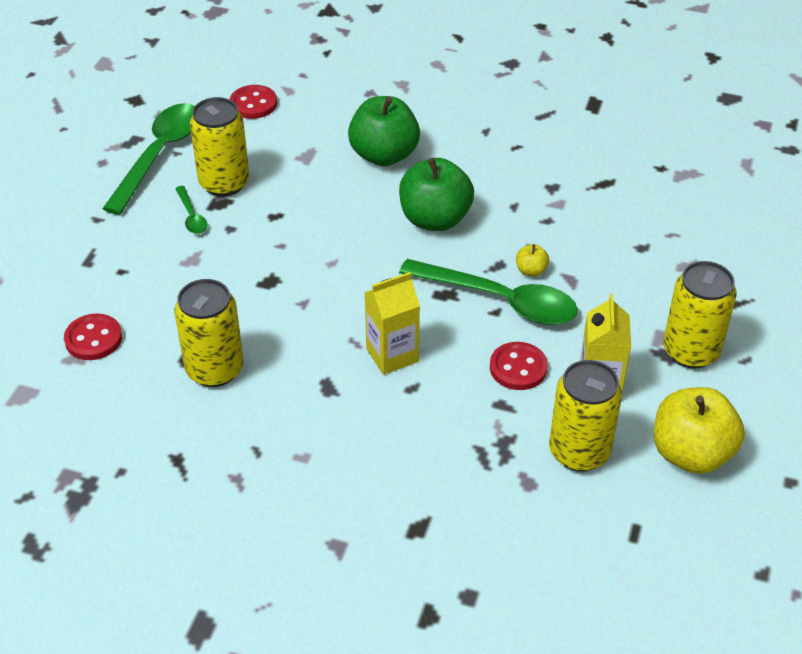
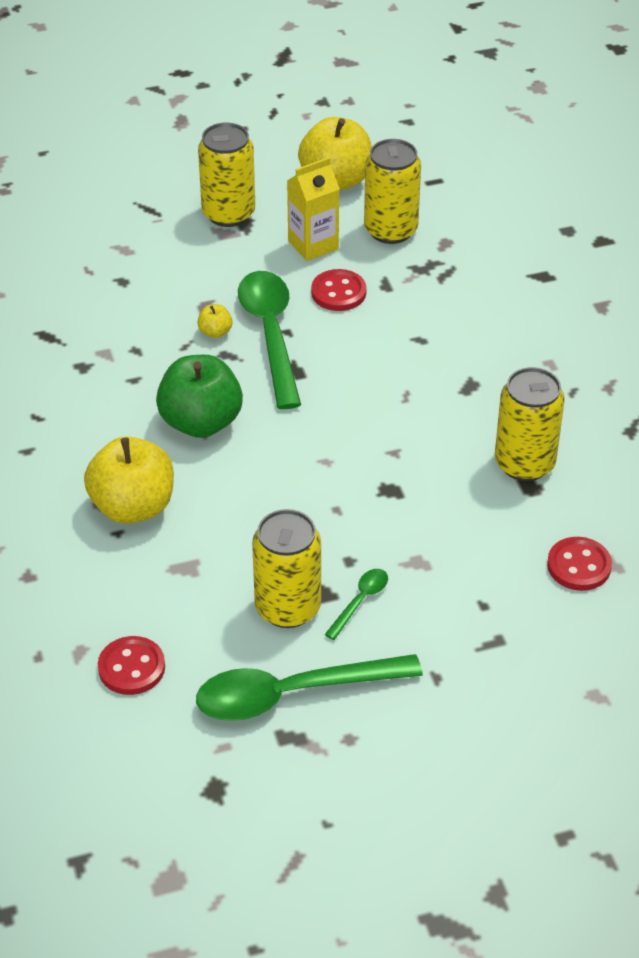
camera: 125 degrees left, 0 degrees up
green apple [348,96,420,166] -> yellow apple [84,436,174,524]
yellow carton [364,272,420,375] -> none

